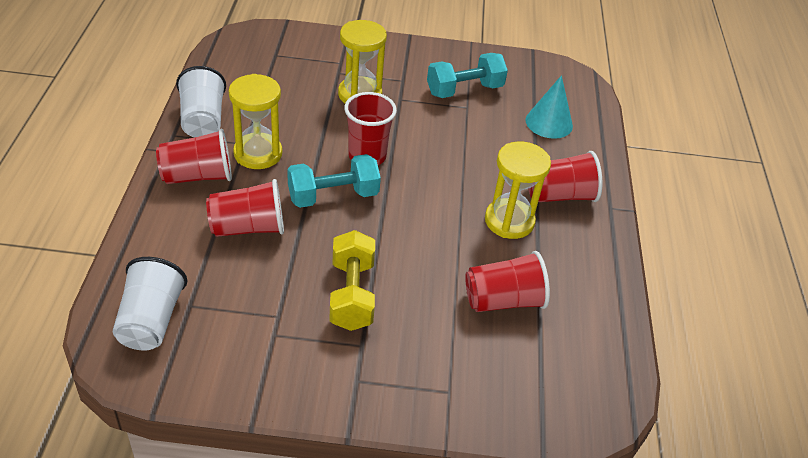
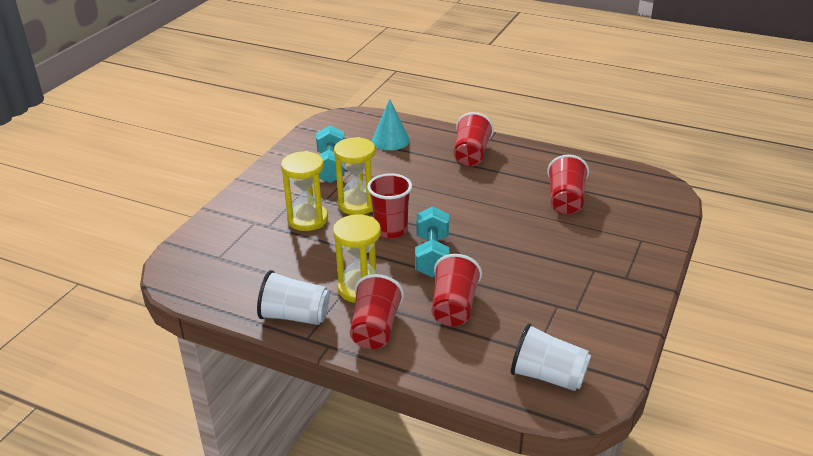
camera: 65 degrees left, 10 degrees down
yellow dumbbell [329,230,375,331] -> none
yellow hourglass [485,141,551,239] -> yellow hourglass moved to [334,137,375,215]

